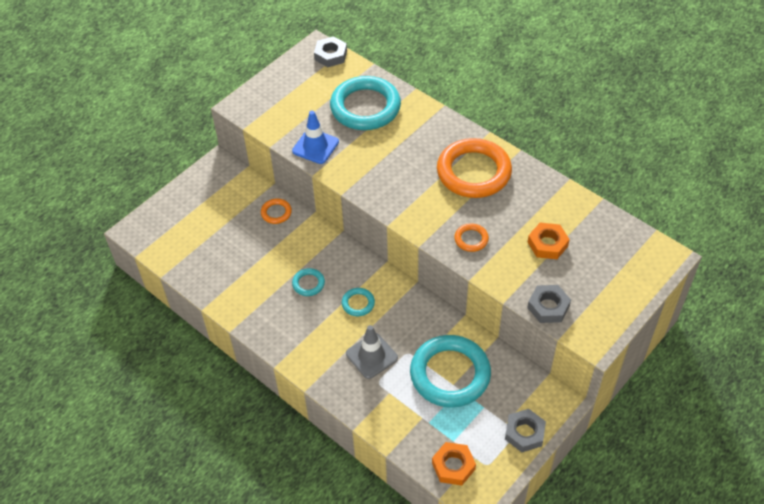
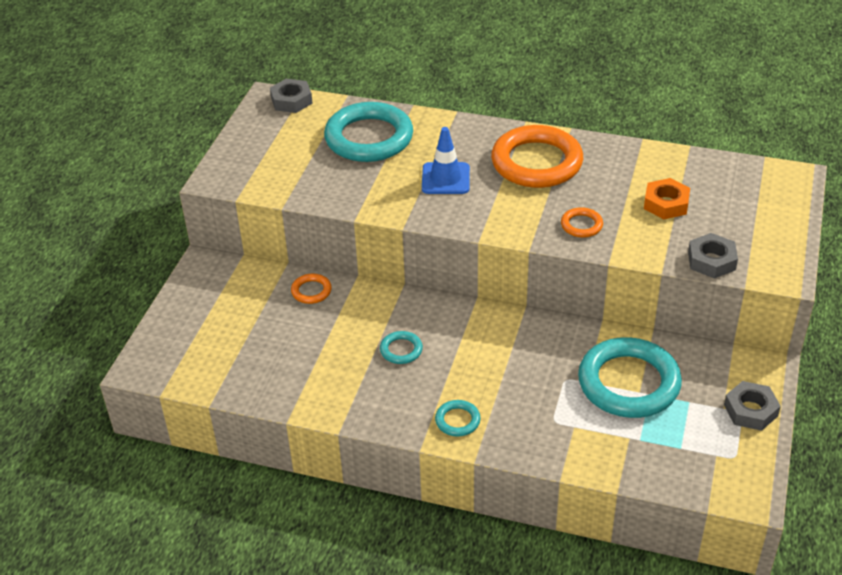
camera: 25 degrees left, 10 degrees down
blue traffic cone [292,111,339,164] -> blue traffic cone moved to [422,127,470,194]
turquoise ring [342,288,375,316] -> turquoise ring moved to [435,400,481,436]
grey traffic cone [346,325,398,379] -> none
orange nut [432,442,476,486] -> none

